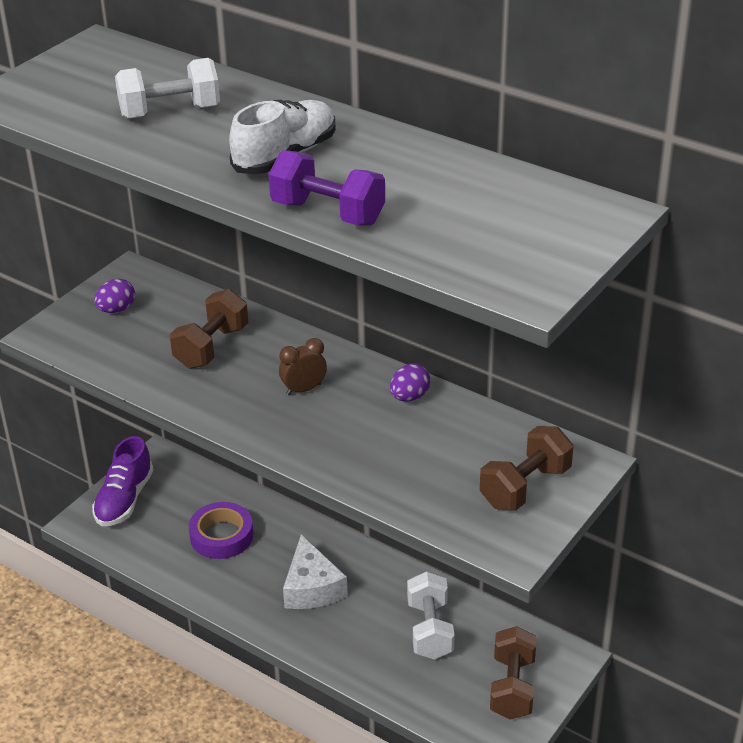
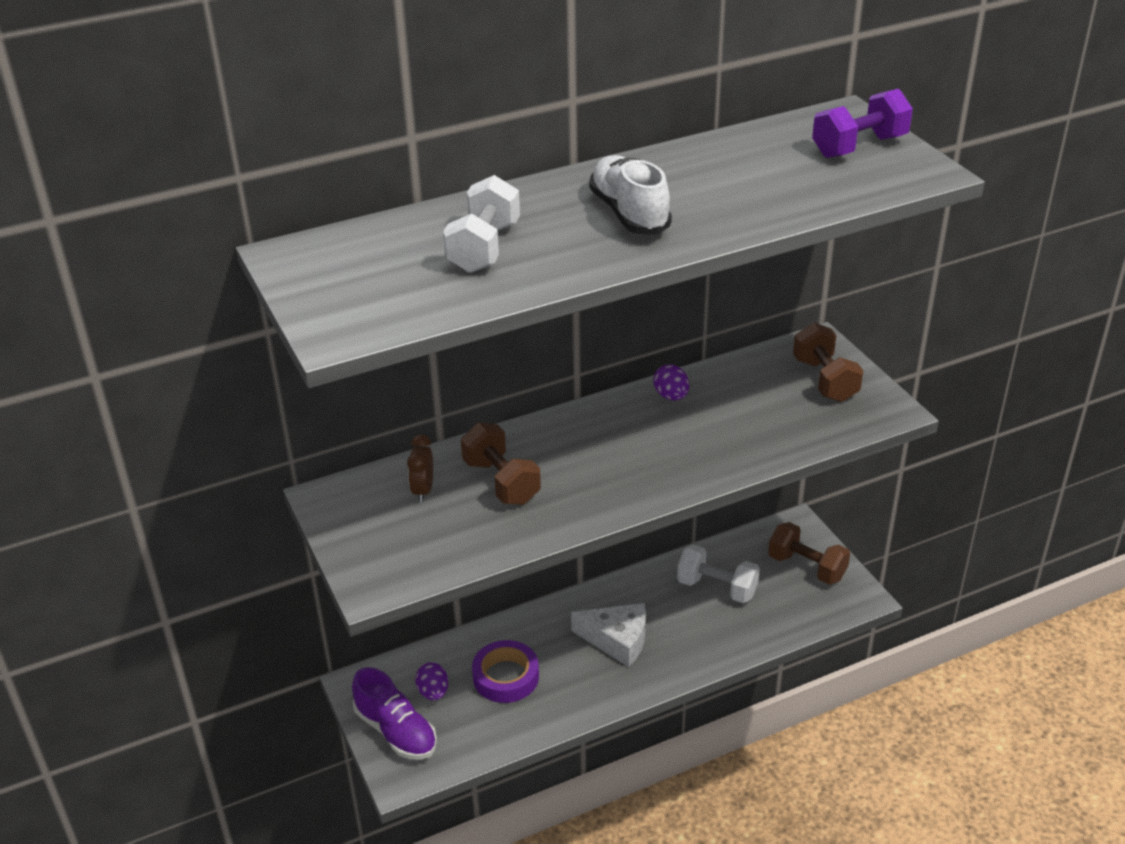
camera: 60 degrees left, 0 degrees up
purple egg [94,279,135,313] -> purple egg moved to [415,662,448,700]
purple dumbbell [268,150,385,226] -> purple dumbbell moved to [812,89,913,158]
brown clock [279,338,327,395] -> brown clock moved to [407,434,433,502]

